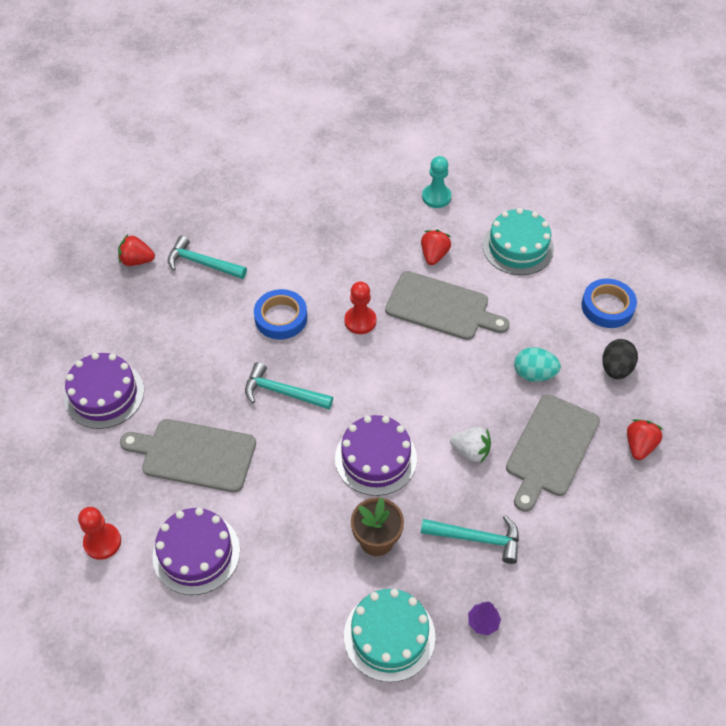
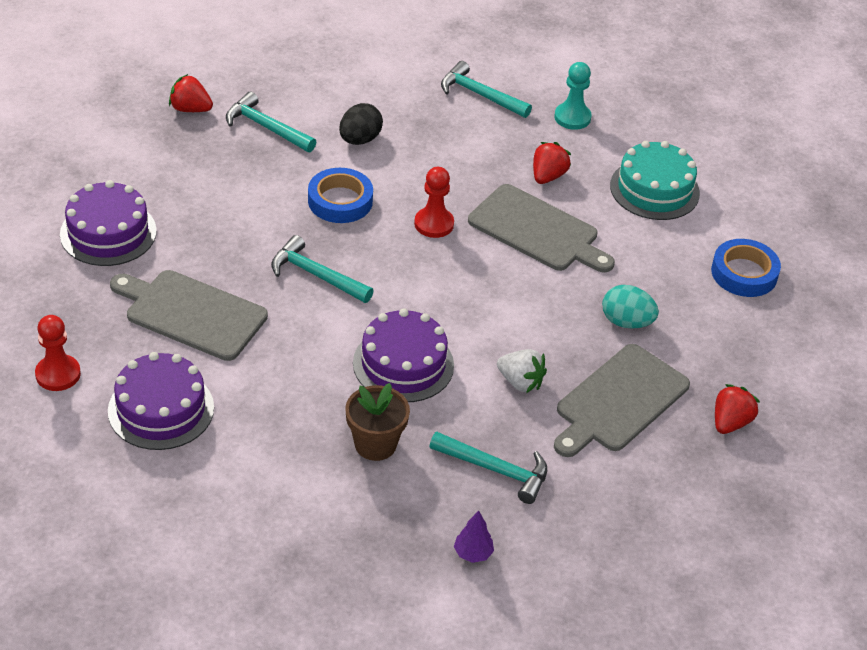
camera: 10 degrees right, 10 degrees down
turquoise cake [344,589,436,682] -> none
black egg [602,339,638,379] -> black egg moved to [339,103,383,145]
none -> turquoise hammer [441,61,532,118]

